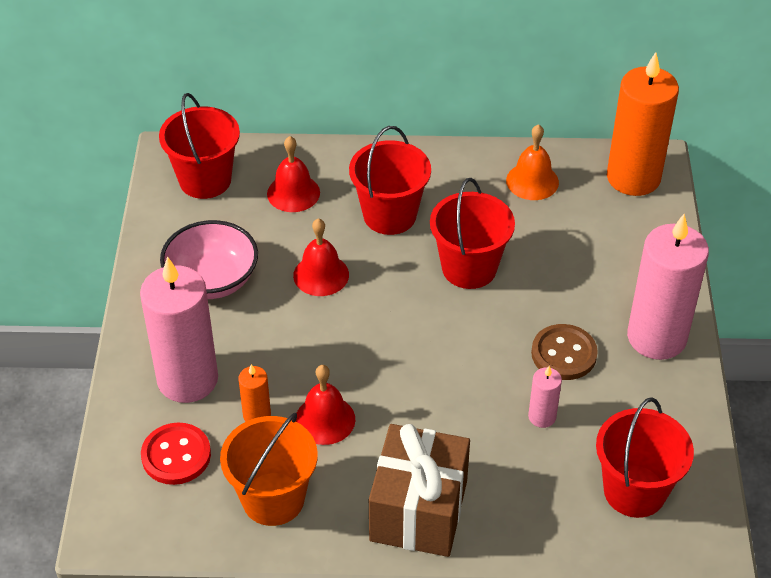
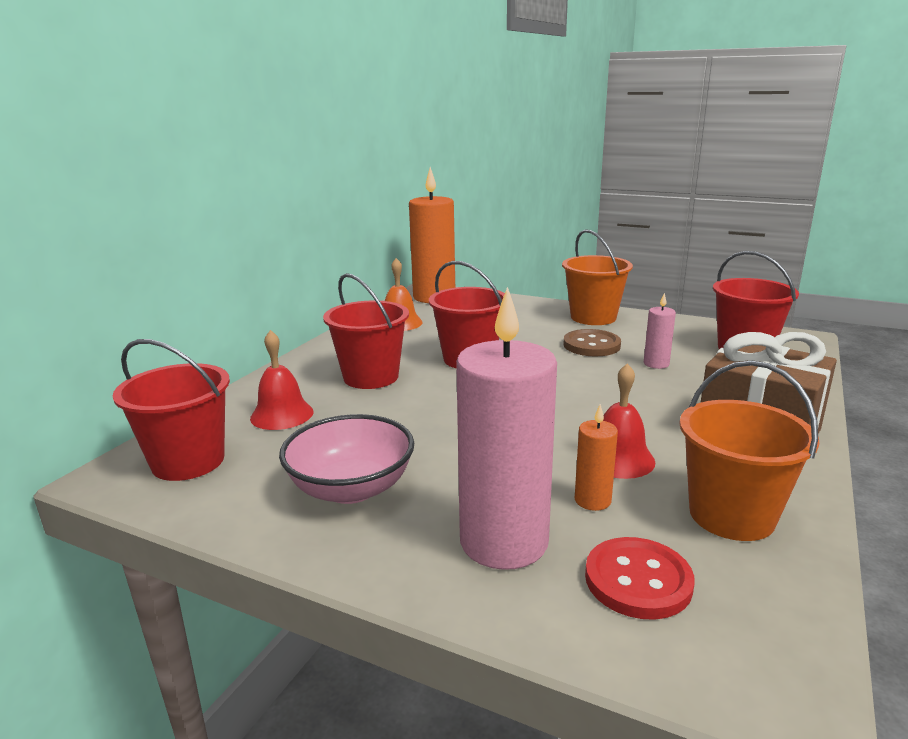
camera: 65 degrees left, 25 degrees down
red bell [293,218,349,296] -> none
pink candle [627,214,709,360] -> orange bucket [562,229,633,325]

